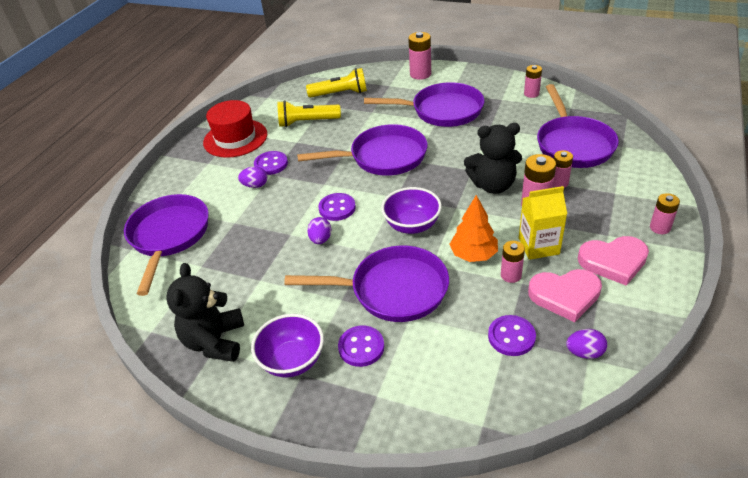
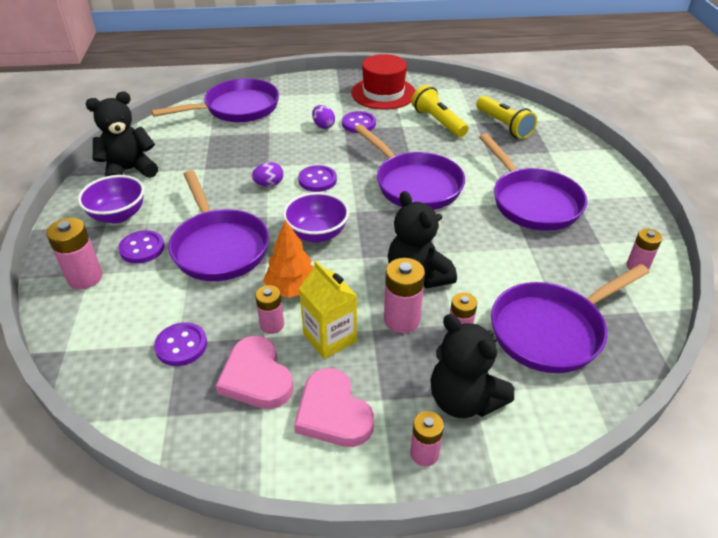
camera: 60 degrees right, 0 degrees up
pink battery [408,32,431,80] -> pink battery moved to [46,218,103,289]
purple egg [566,329,607,359] -> none
none -> black teddy bear [431,314,514,418]

